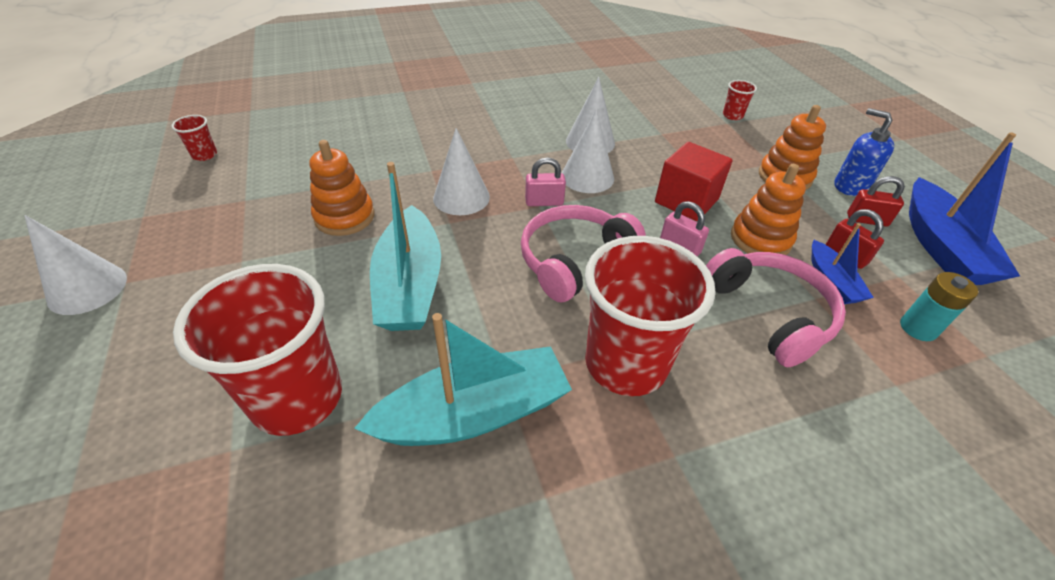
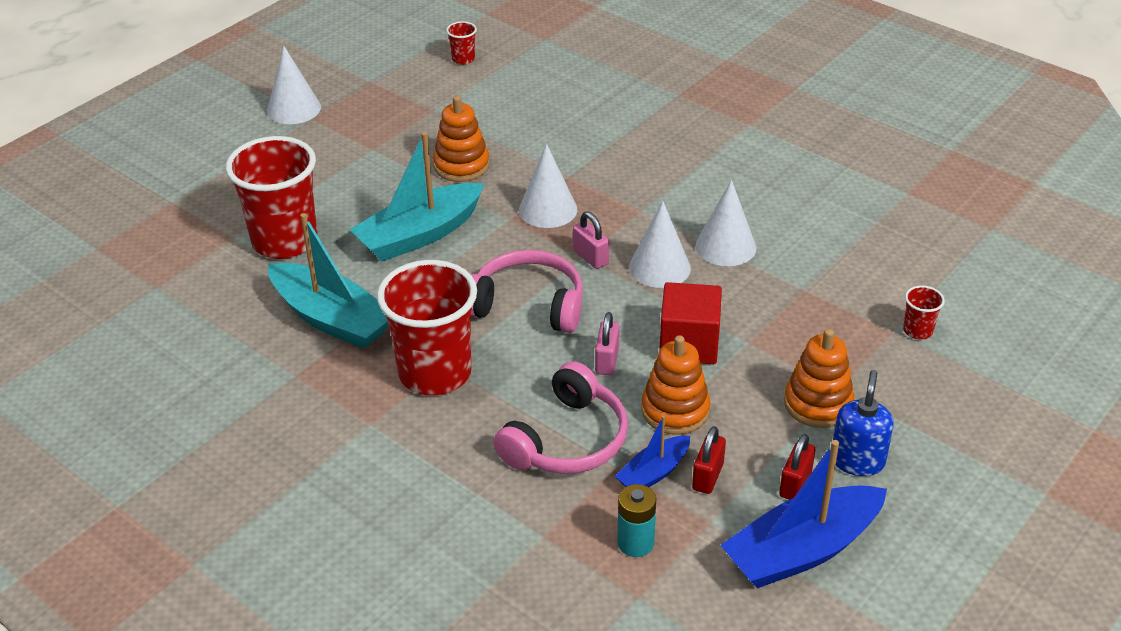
camera: 60 degrees right, 5 degrees down
red padlock [847,176,905,227] -> red padlock turned 45 degrees clockwise [779,434,815,500]

